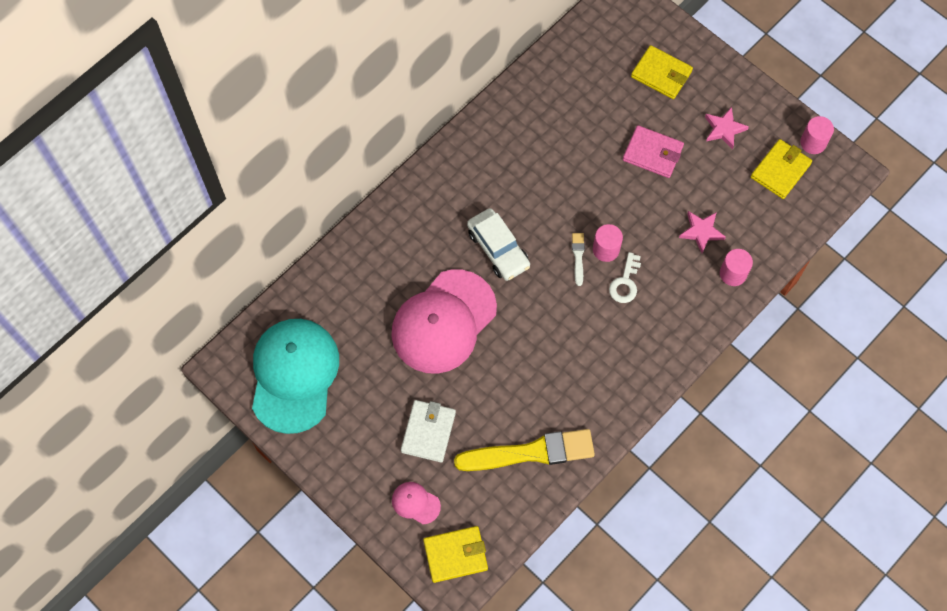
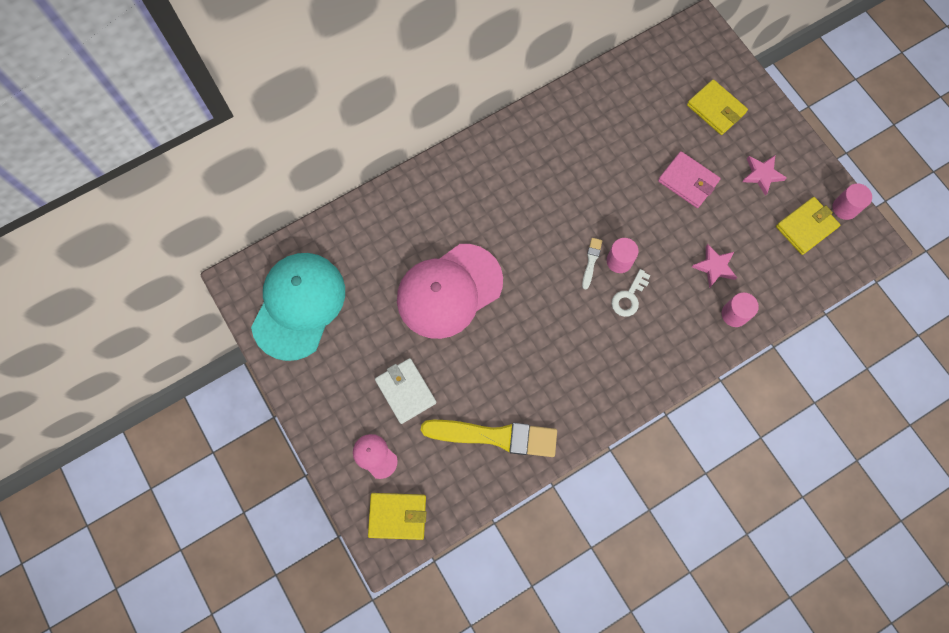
camera: 15 degrees right, 5 degrees up
white wallet [401,400,456,462] -> white wallet turned 60 degrees counterclockwise [375,358,436,424]
white car [467,208,530,281] -> none

